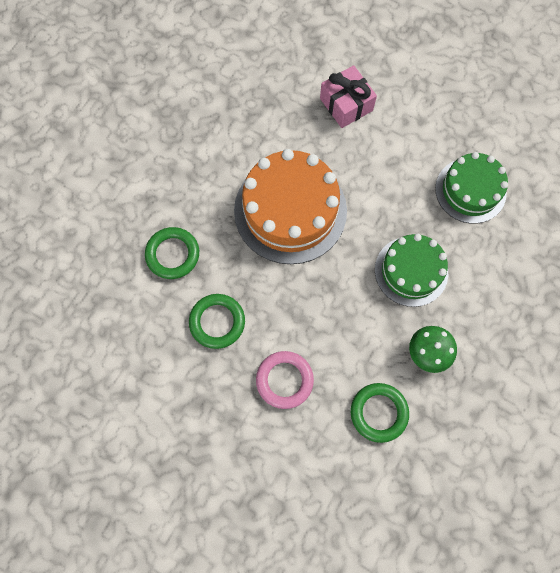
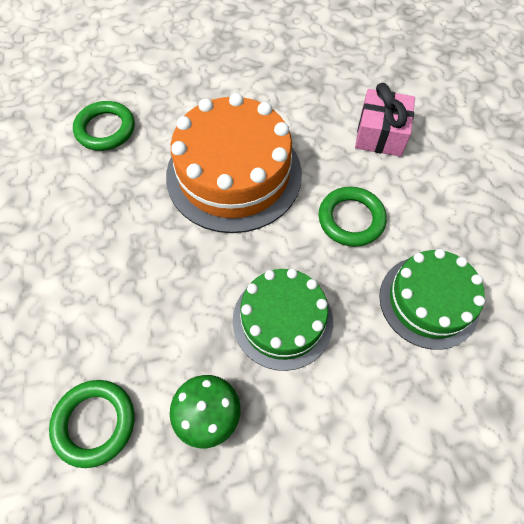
camera: 45 degrees right, 10 degrees down
green ring [189,294,245,349] -> green ring moved to [318,187,387,247]
pink ring [256,351,314,409] -> none

